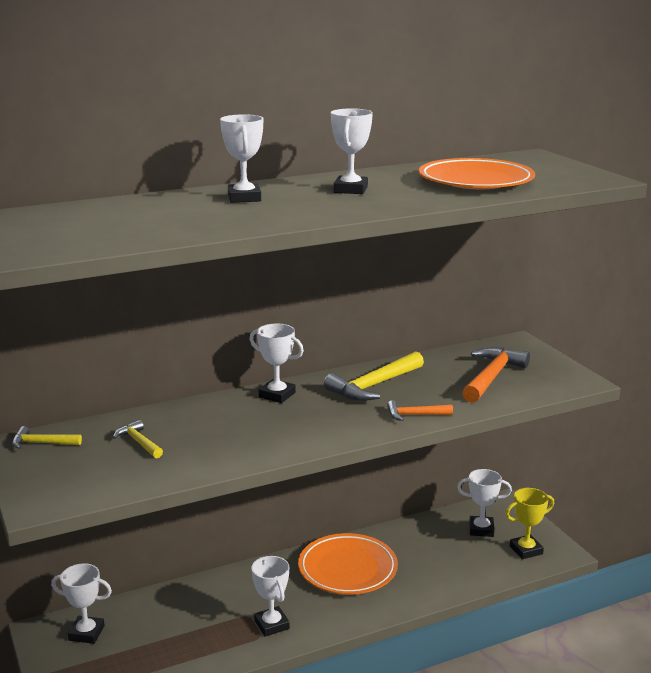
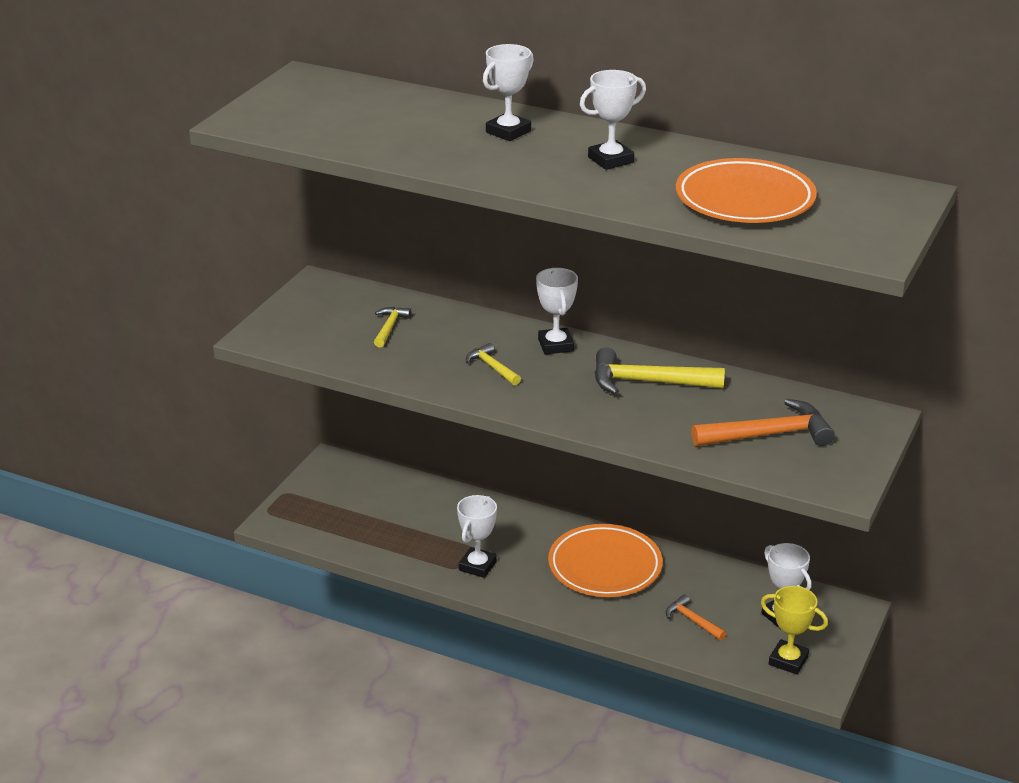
camera: 50 degrees right, 10 degrees up
yellow hammer [12,426,82,449] -> yellow hammer moved to [466,343,521,385]
white trophy [51,563,112,644] -> none
orange hammer [387,400,453,421] -> orange hammer moved to [666,595,727,641]

